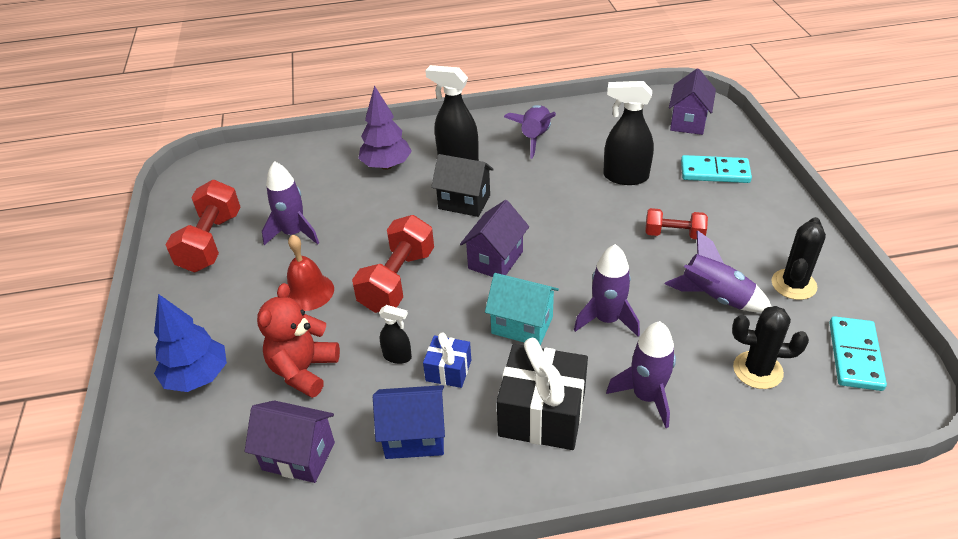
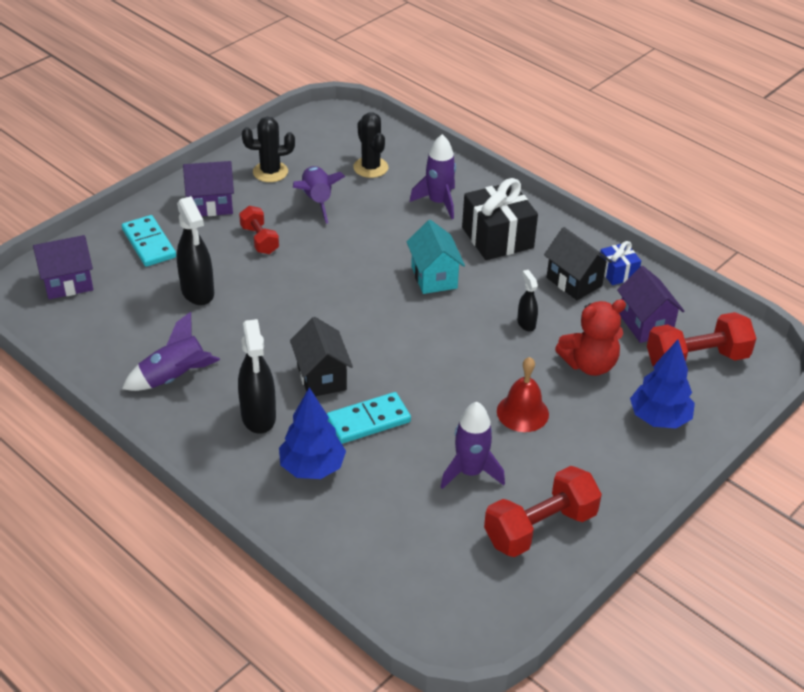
camera: 130 degrees left, 0 degrees up
red dumbbell [352,215,434,313] -> red dumbbell moved to [647,312,756,367]
purple tree [358,85,412,170] -> blue tree [279,387,346,479]
blue house [373,385,445,459] -> black house [544,227,612,300]
blue gift [423,332,471,388] -> blue gift moved to [600,241,641,285]
purple house [460,200,529,277] -> purple house moved to [183,161,234,216]
purple rocket [574,244,640,337] -> none
turquoise domino [829,316,887,391] -> turquoise domino moved to [327,392,411,444]

